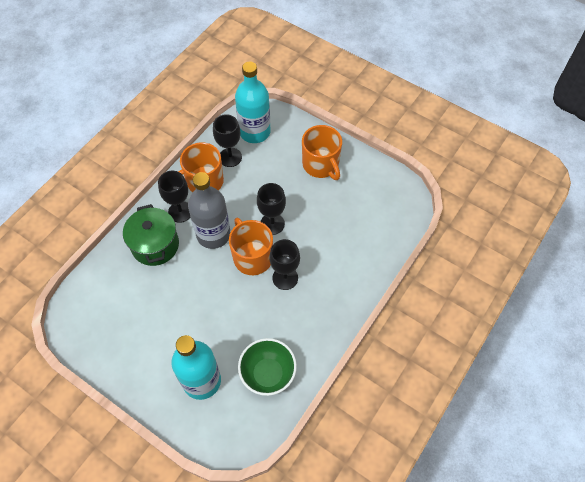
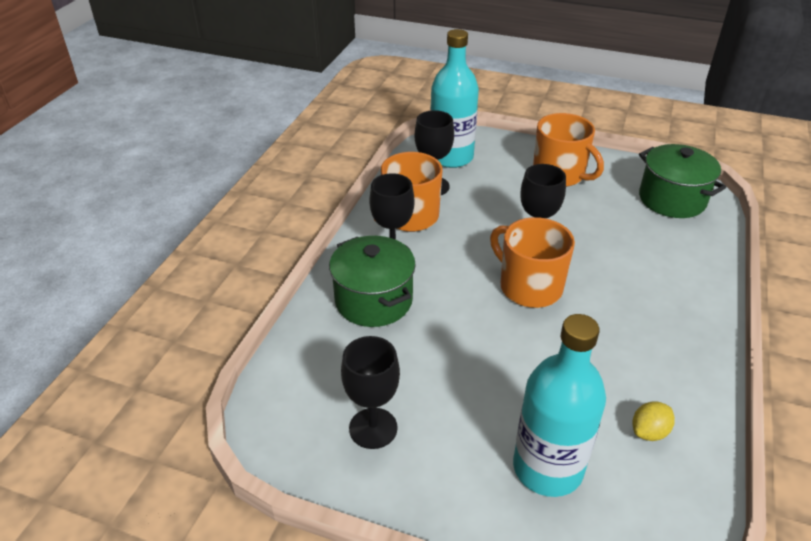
camera: 15 degrees left, 20 degrees down
grey bottle [188,172,231,249] -> none
green bowl [238,338,297,396] -> yellow lemon [633,401,675,441]
black goblet [269,239,300,290] -> black goblet moved to [341,336,400,449]
none -> green pot [639,144,726,218]

